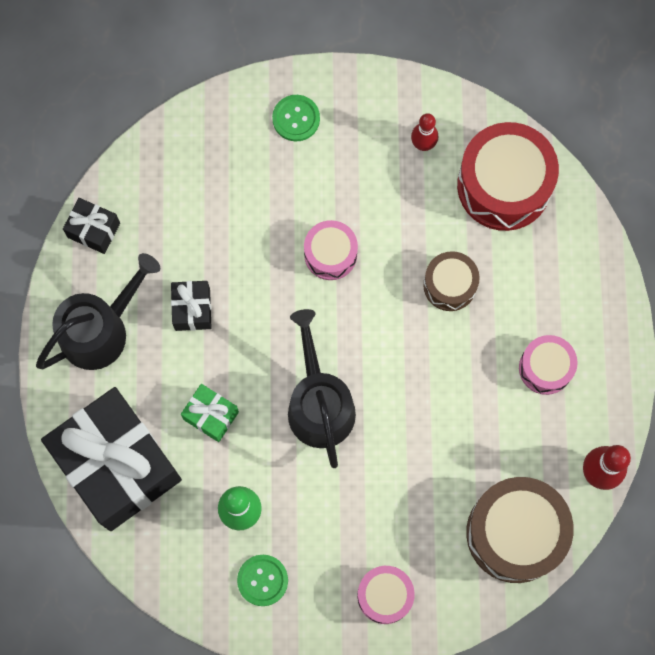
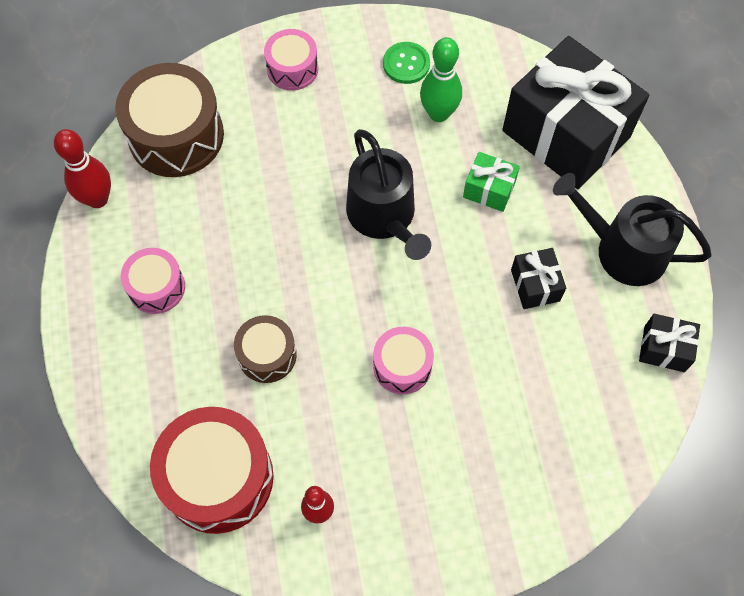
camera: 170 degrees right, 10 degrees down
black watering can [36,253,160,370] -> black watering can turned 75 degrees clockwise [553,173,712,286]
green button [272,95,320,141] -> none

